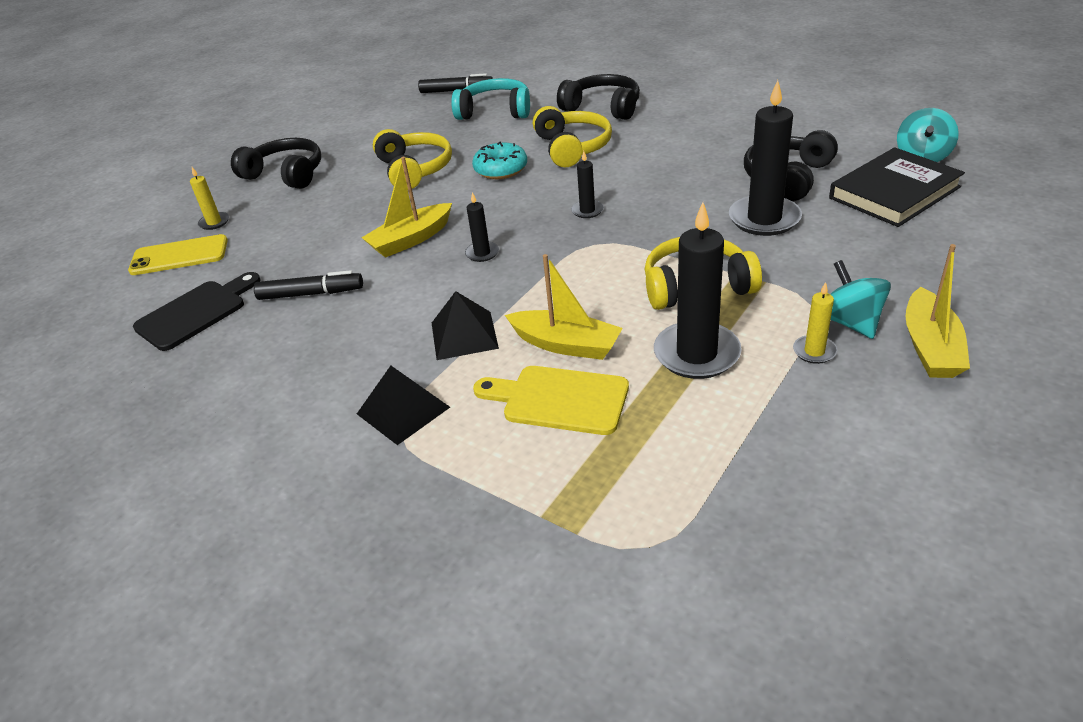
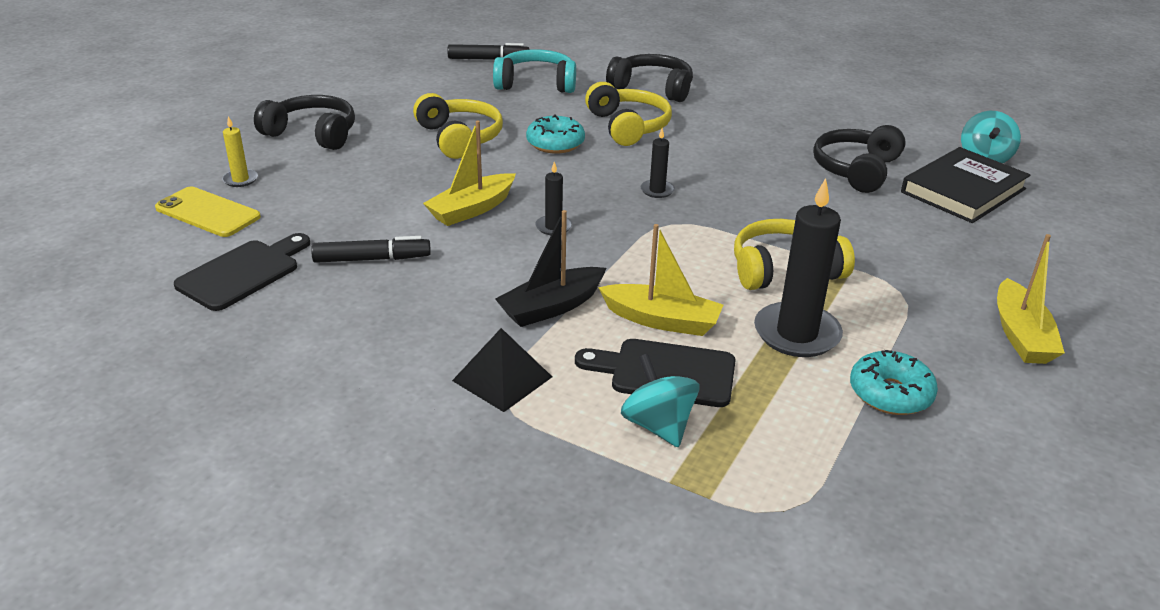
camera: 10 degrees left, 5 degrees down
yellow phone [128,234,228,275] -> yellow phone turned 45 degrees clockwise [155,187,261,237]
black pyramid [432,291,499,360] -> black boat [495,210,606,327]
yellow cutting board [473,366,629,435] -> black cutting board [575,339,736,407]
black candle [729,80,802,236] -> none
yellow candle [793,282,837,364] -> none
turquoise spinning top [831,260,891,339] -> turquoise spinning top moved to [621,354,700,447]
none -> turquoise donut [850,350,938,415]

